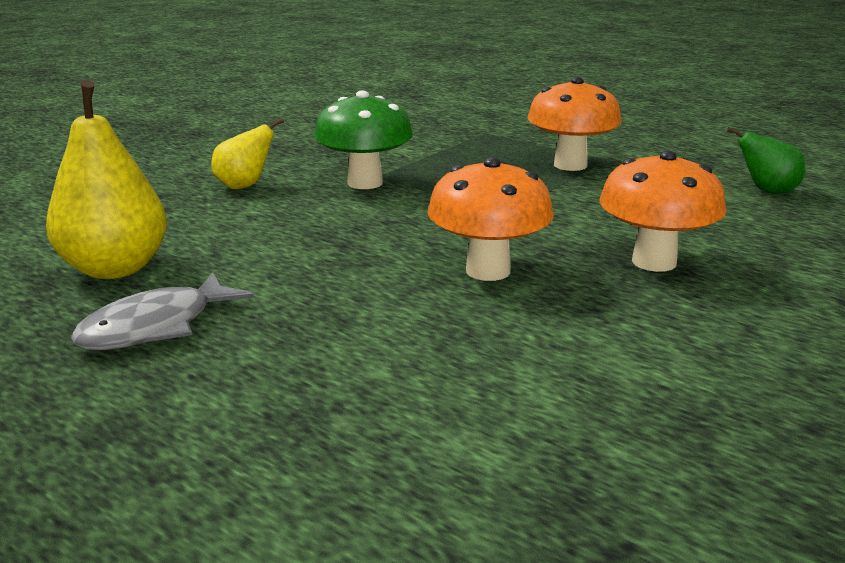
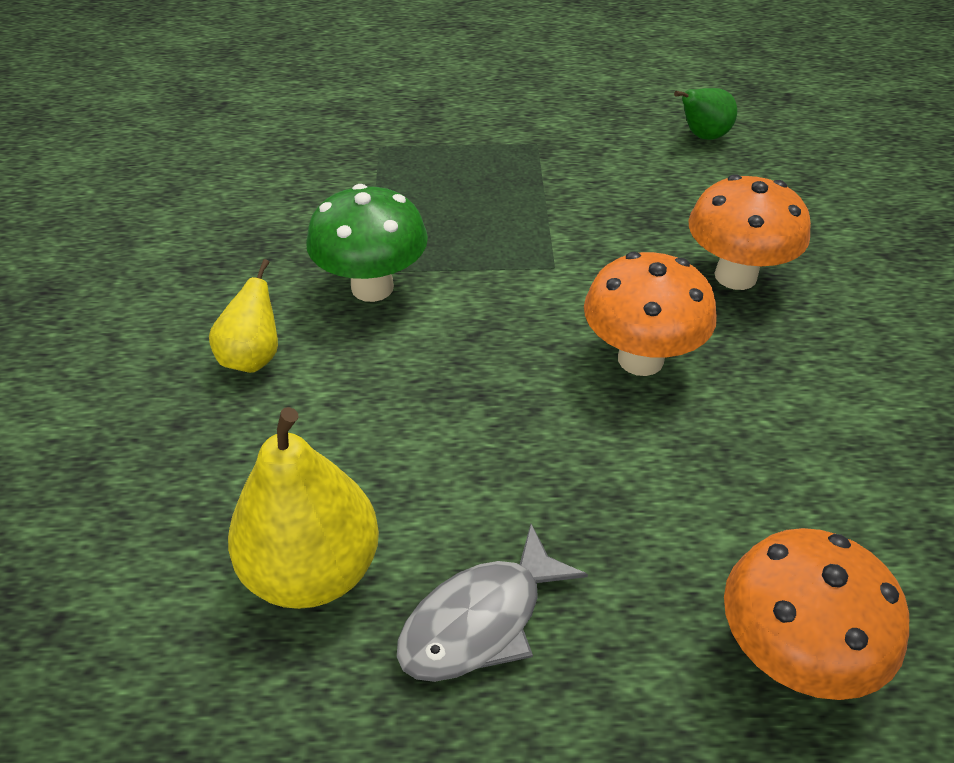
camera: 40 degrees left, 20 degrees up
grey fish [71,272,254,350] -> grey fish turned 45 degrees clockwise [397,524,588,682]
orange mushroom [528,77,622,171] -> orange mushroom moved to [724,528,909,700]

